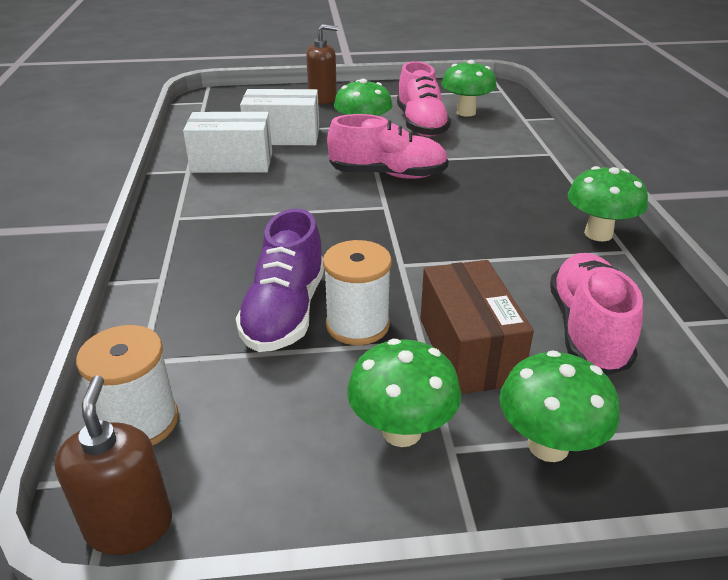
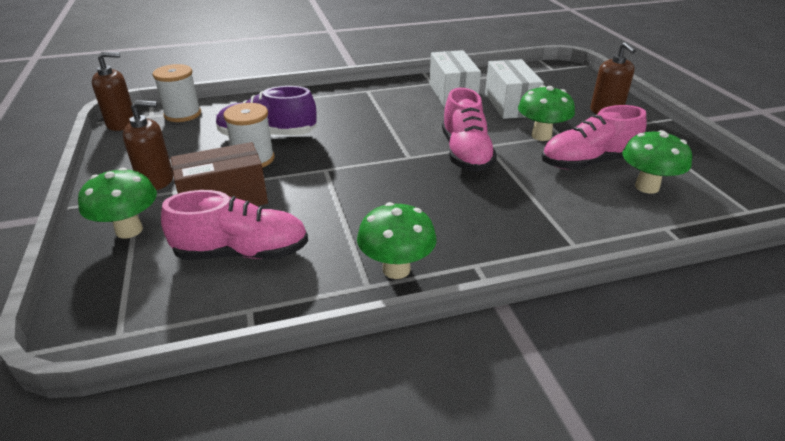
camera: 80 degrees right, 0 degrees up
green mushroom [347,339,461,447] -> brown soap dispenser [123,100,173,190]

